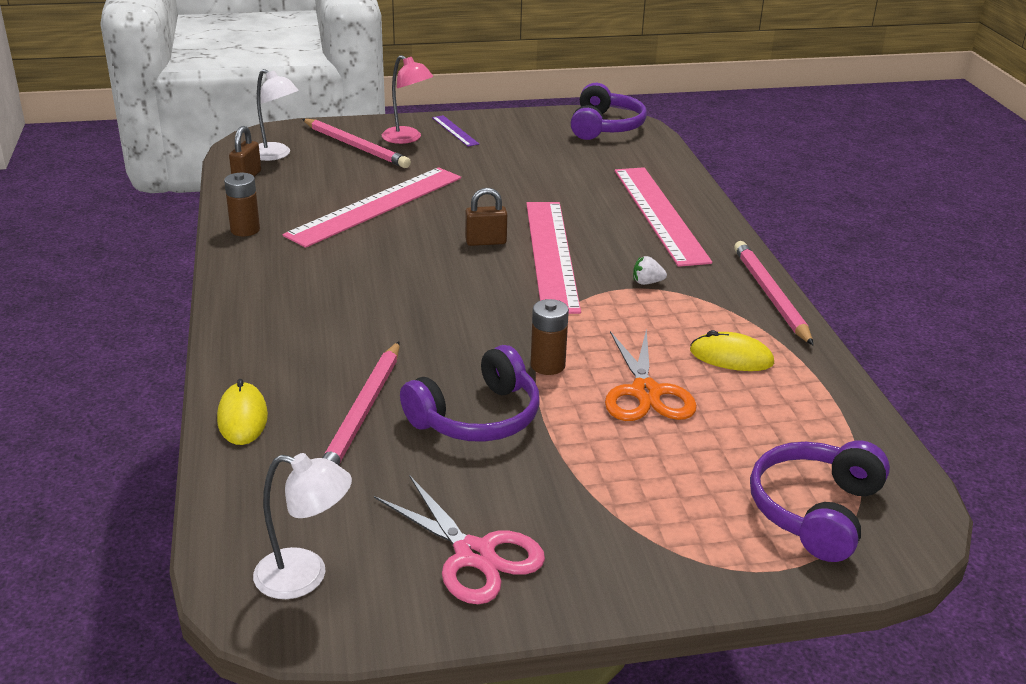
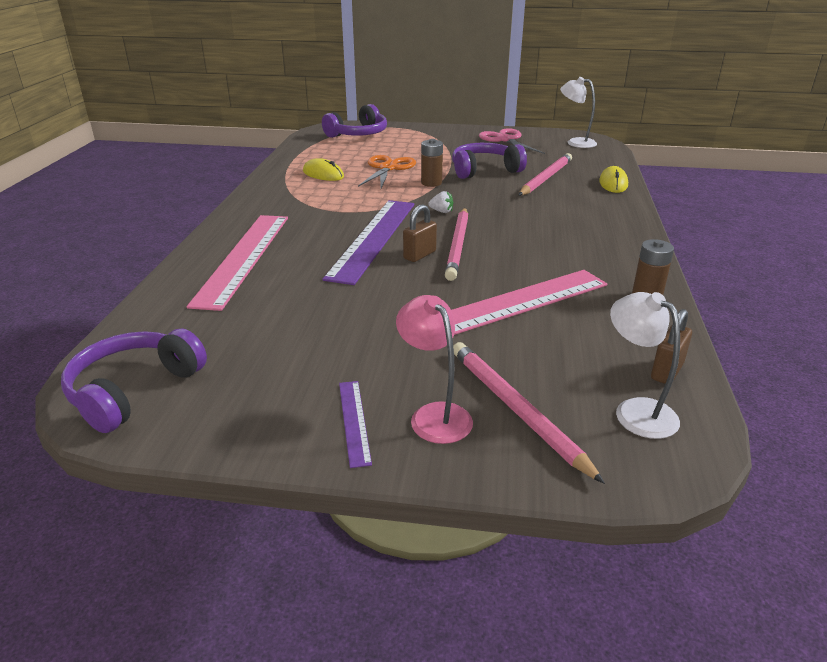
camera: 160 degrees left, 0 degrees up
brown padlock [465,188,507,246] -> brown padlock turned 60 degrees counterclockwise [403,204,437,262]
pink ruler [526,202,581,314] -> purple ruler [322,200,415,285]
white strawberry [633,256,667,285] -> white strawberry moved to [428,191,453,213]
pink pencil [734,241,813,345] -> pink pencil moved to [445,208,468,281]

